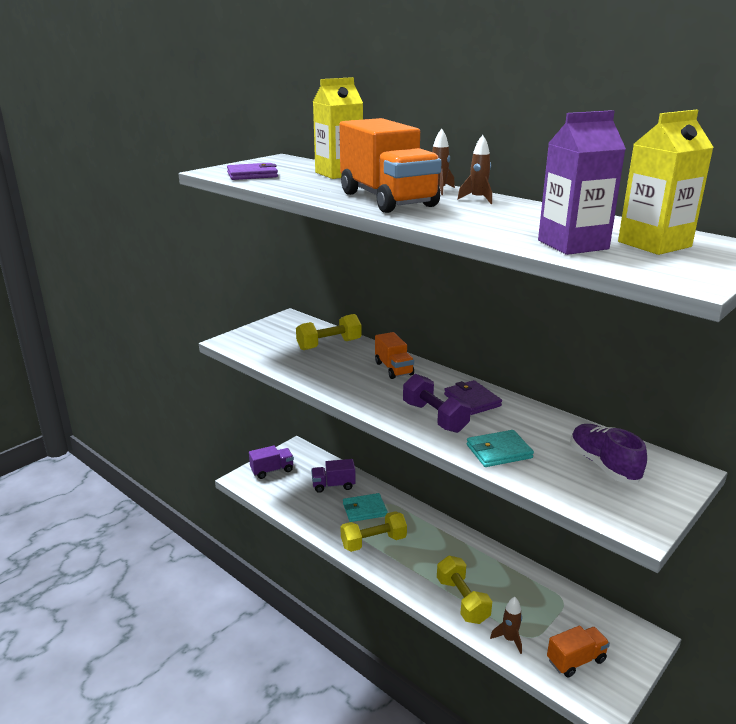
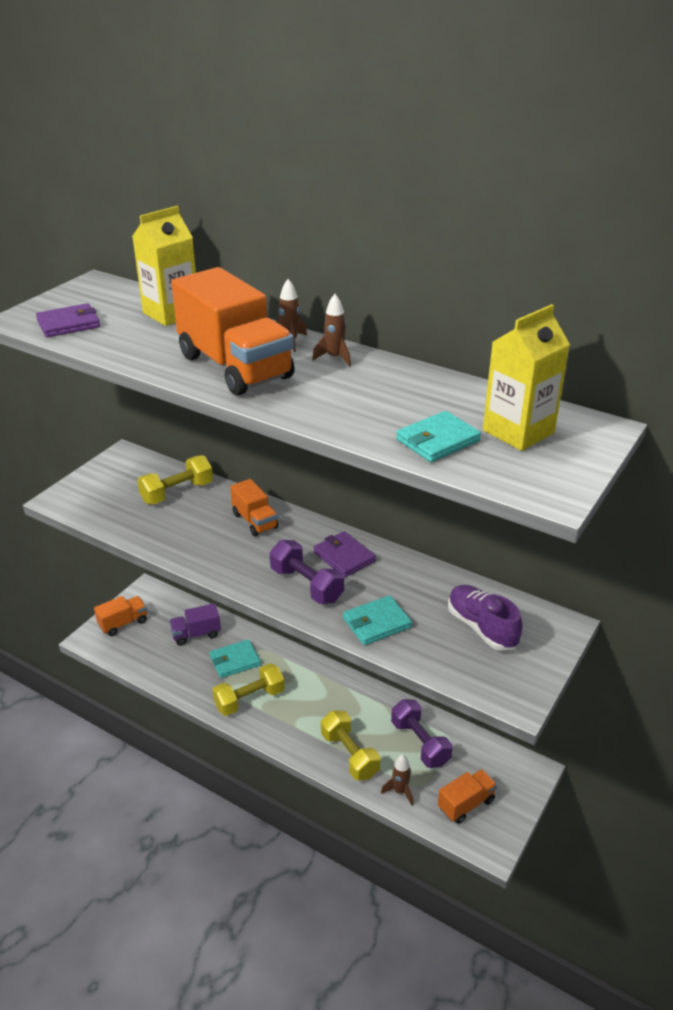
camera: 10 degrees left, 10 degrees up
purple truck [249,446,294,479] -> orange truck [94,596,147,636]
purple carton [538,110,626,255] -> turquoise wallet [396,411,481,462]
none -> purple dumbbell [391,699,452,768]

